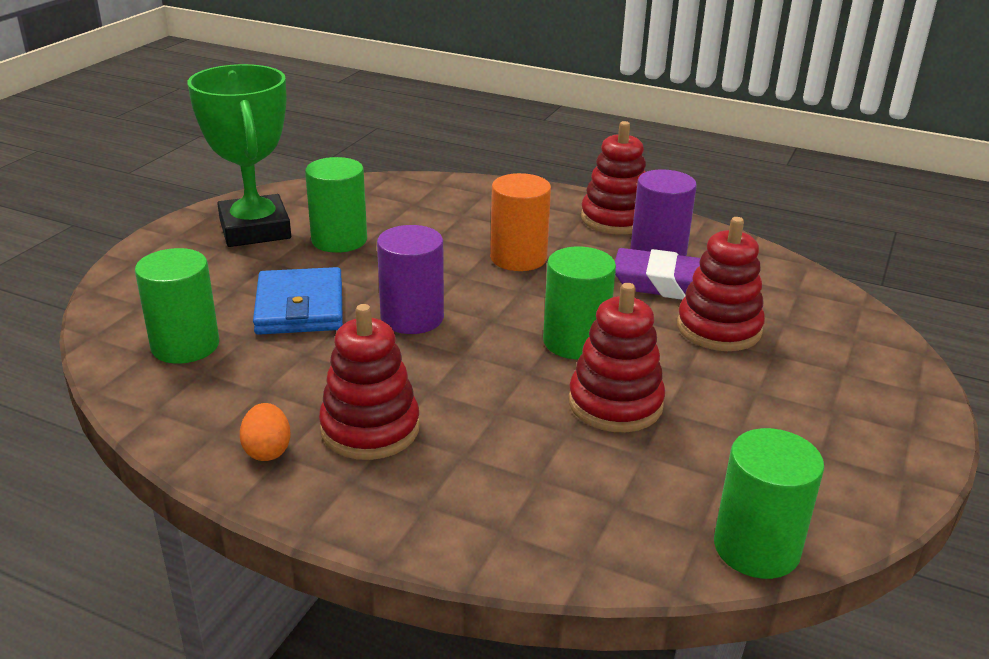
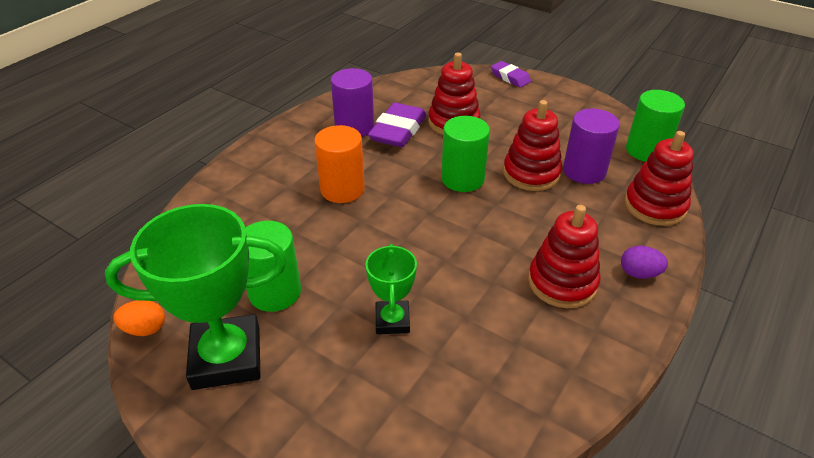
camera: 80 degrees left, 10 degrees up
green cylinder [135,248,219,364] -> none
orange egg [240,403,291,461] -> orange egg moved to [113,300,165,336]
blue wallet [253,267,343,335] -> green trophy [366,244,417,334]
purple cylinder [377,225,444,334] -> purple cylinder moved to [563,108,620,184]
red stacking toy [581,121,646,235] -> red stacking toy moved to [624,131,694,226]
none -> purple eraser [491,61,531,88]
none -> purple egg [621,246,668,279]

